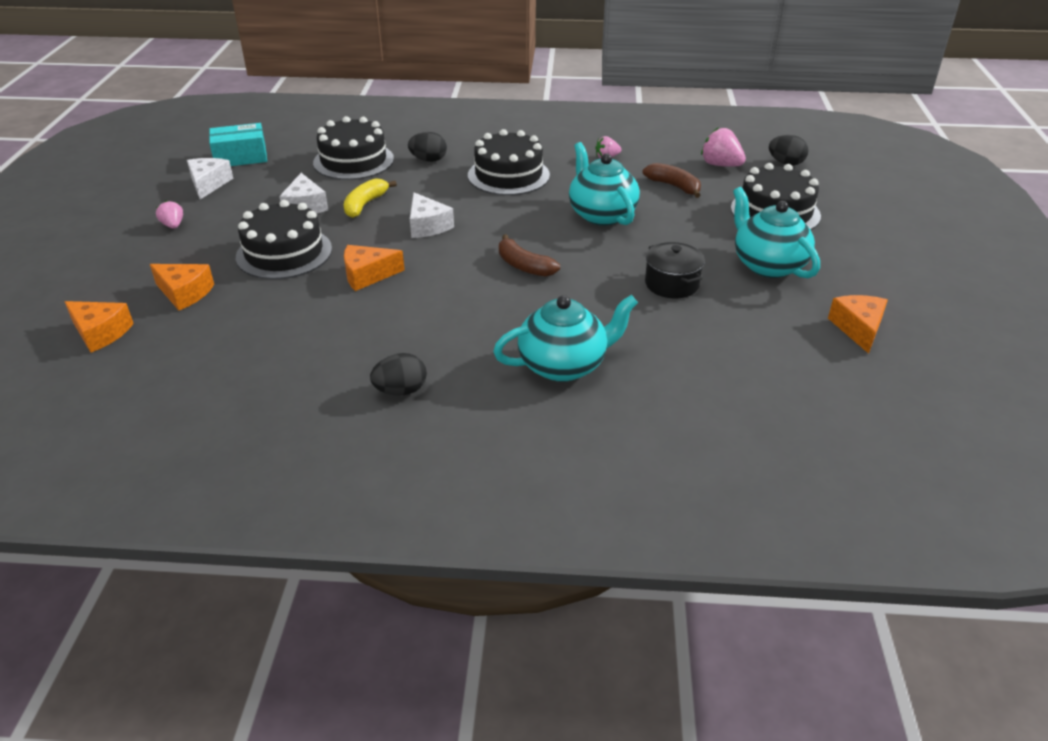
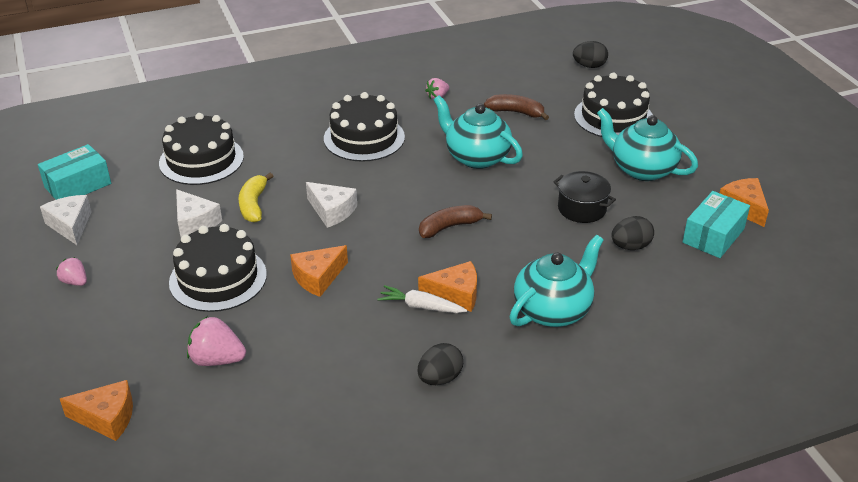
camera: 25 degrees left, 0 degrees up
orange cheese [150,264,214,311] -> orange cheese moved to [418,261,477,312]
black egg [408,132,447,162] -> black egg moved to [611,216,654,250]
brown banana [499,234,560,277] -> brown banana turned 135 degrees clockwise [419,205,492,238]
pink strawberry [701,127,746,167] -> pink strawberry moved to [187,316,246,366]
none -> white carrot [377,285,467,313]
none -> turquoise box [683,191,750,258]

